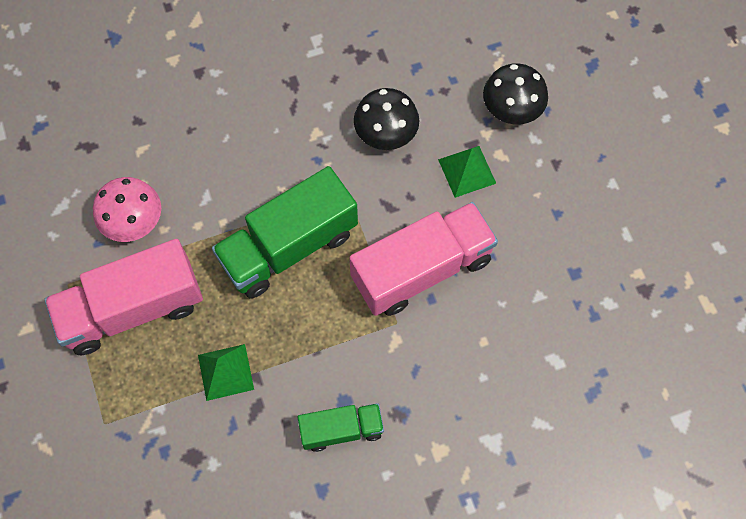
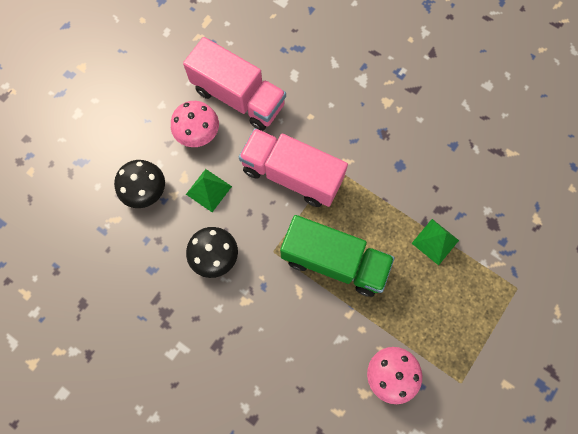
camera: 125 degrees left, 5 degrees up
pink truck [44,239,203,355] -> pink truck moved to [183,37,286,131]
green truck [298,403,384,452] -> none
none -> pink mushroom [171,101,219,147]

